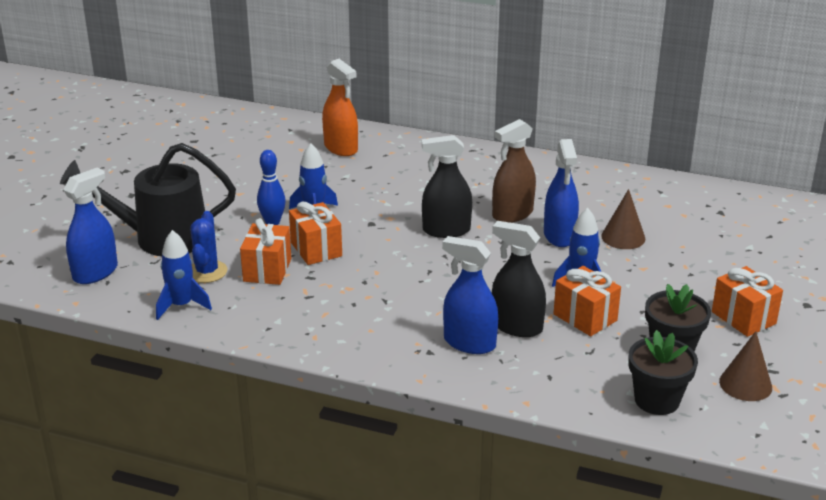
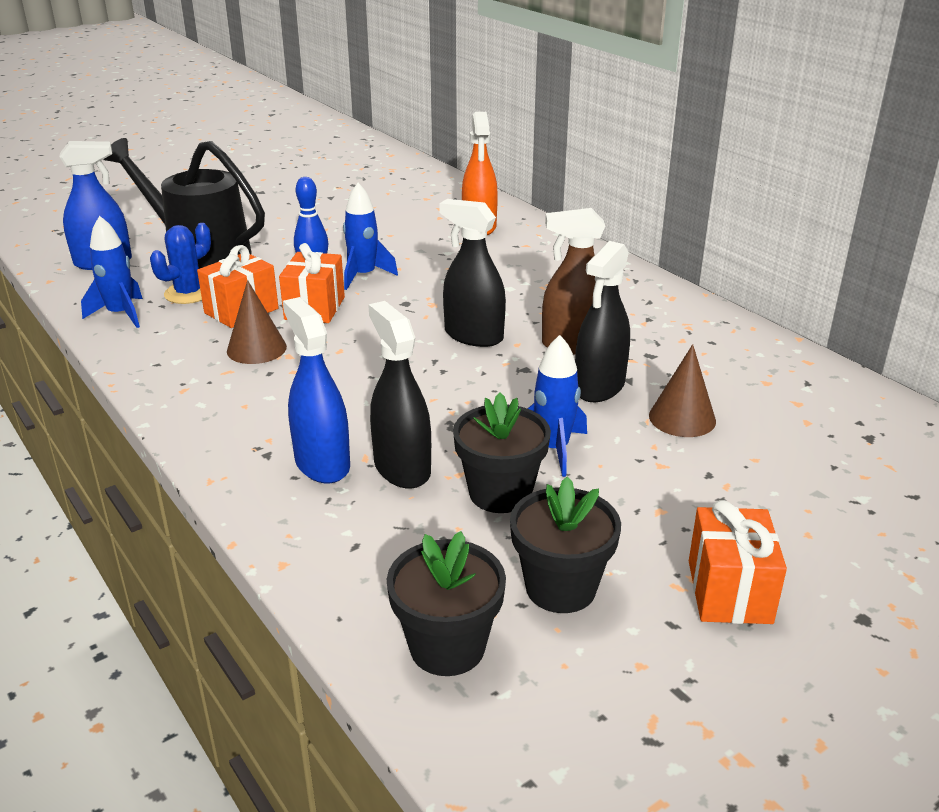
camera: 35 degrees right, 0 degrees up
blue spray bottle [544,139,579,247] -> black spray bottle [575,241,630,402]
orange gift [553,266,621,336] -> black flower pot [453,392,551,513]
brown cone [719,331,772,401] -> brown cone moved to [227,280,287,364]

